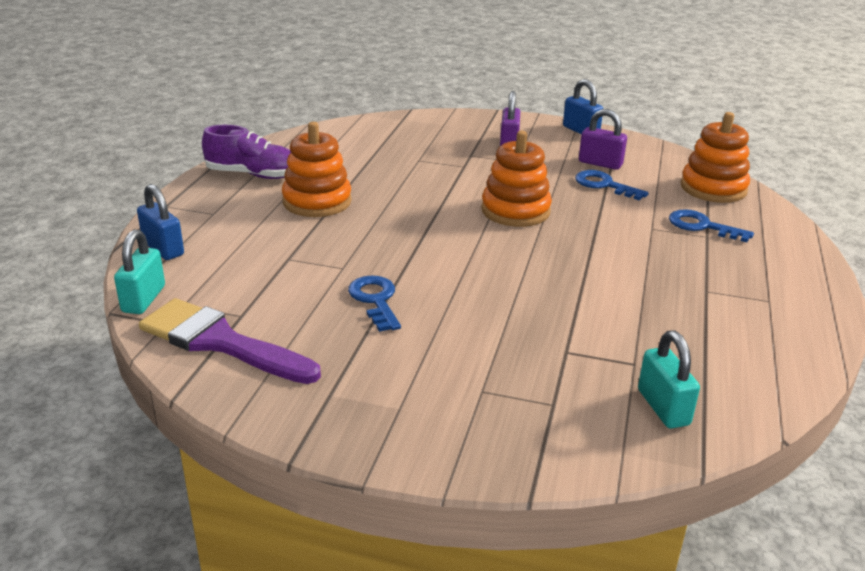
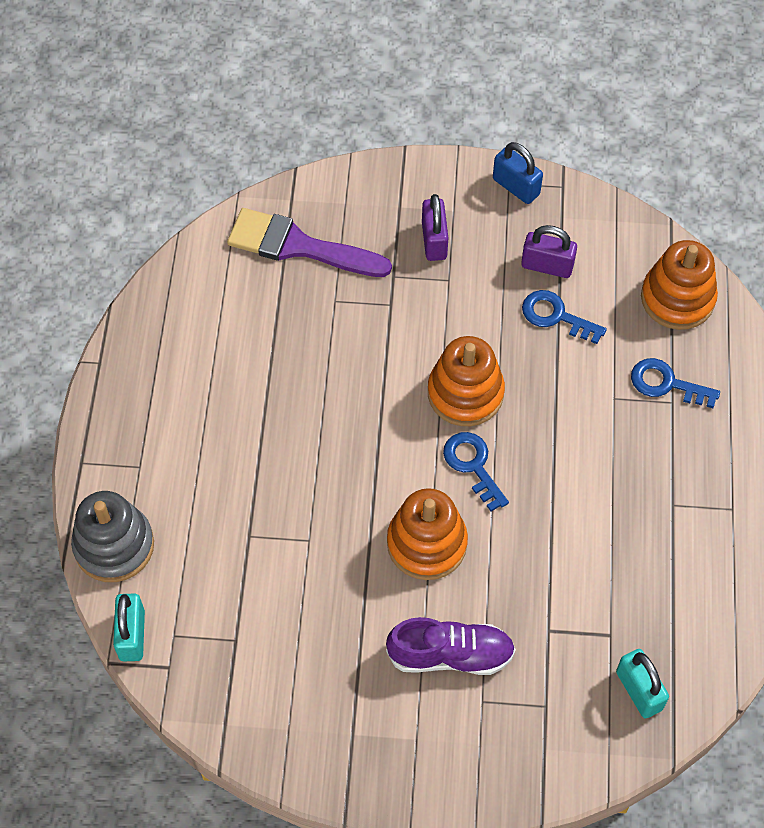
camera: 10 degrees left, 30 degrees up
blue padlock [137,184,184,260] -> grey stacking toy [71,491,154,582]
purple brush [139,298,321,384] -> purple brush moved to [227,208,392,277]
purple shoe [202,125,291,179] -> purple shoe moved to [386,617,516,675]
orange stacking toy [282,122,352,217] -> orange stacking toy moved to [387,488,468,580]
blue key [348,275,401,332] -> blue key moved to [443,432,509,511]

